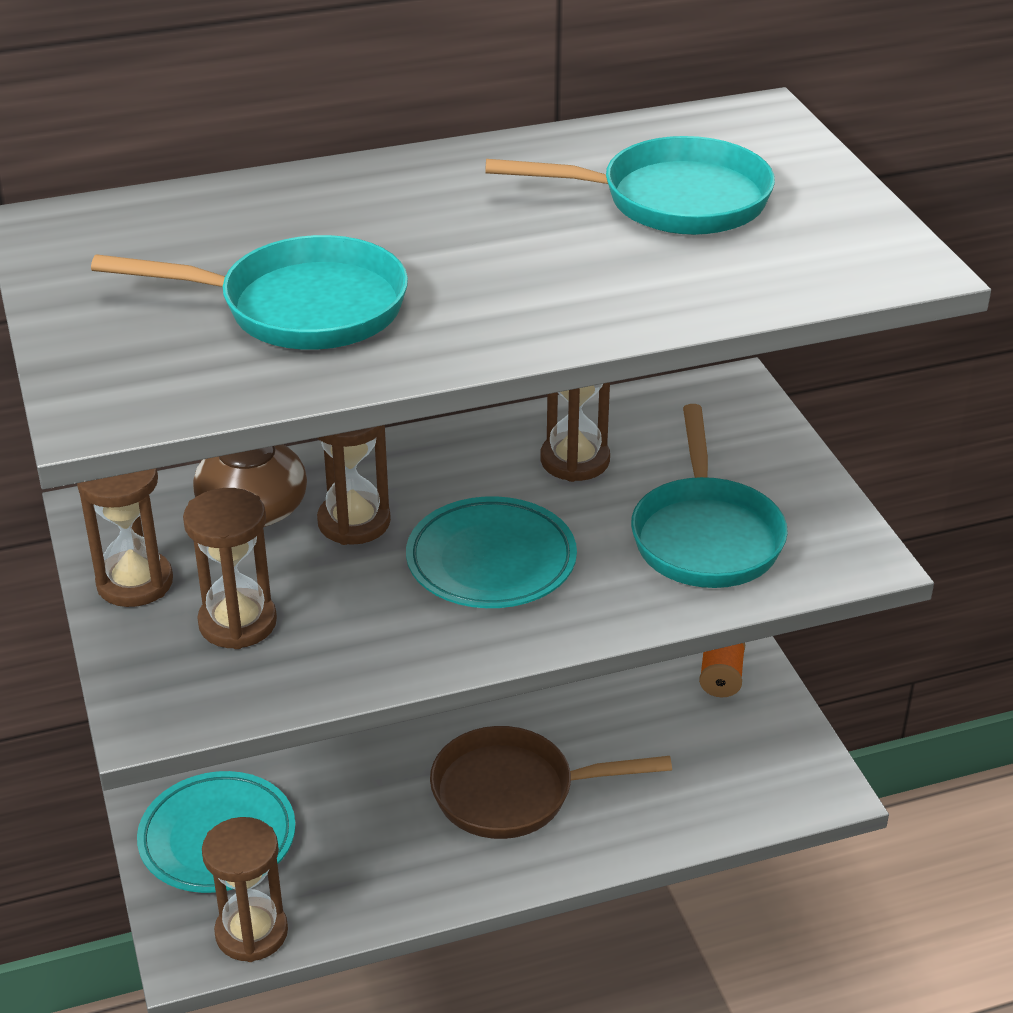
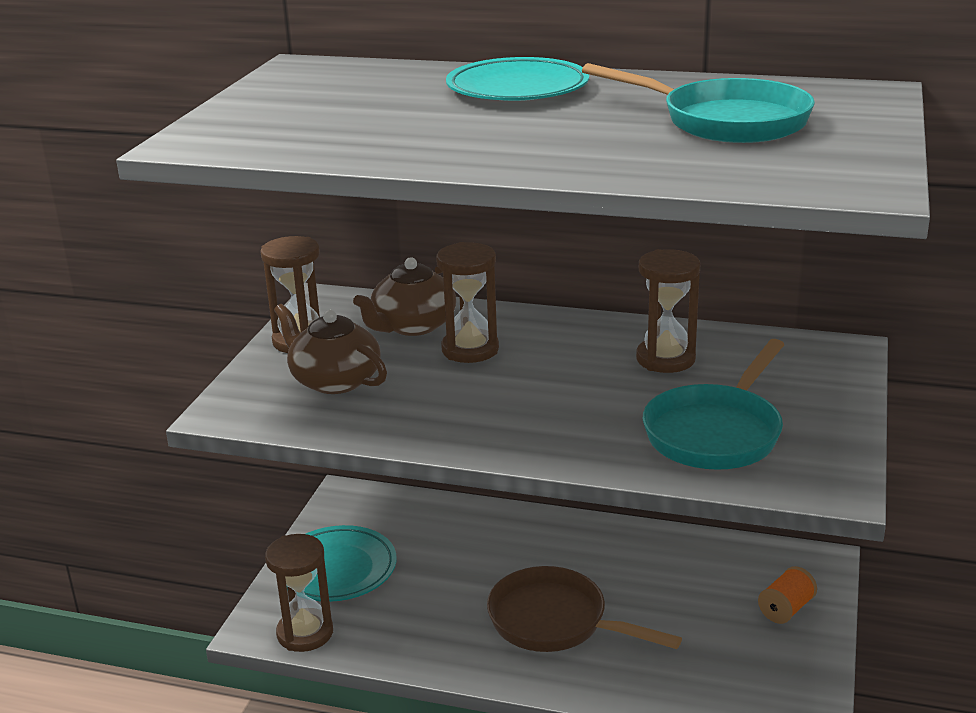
camera: 35 degrees right, 10 degrees down
turquoise pan [91,235,408,350] -> none
brown hourglass [183,488,277,649] -> brown teapot [274,304,387,394]
turquoise plate [406,496,577,608] -> turquoise plate moved to [446,57,589,101]

